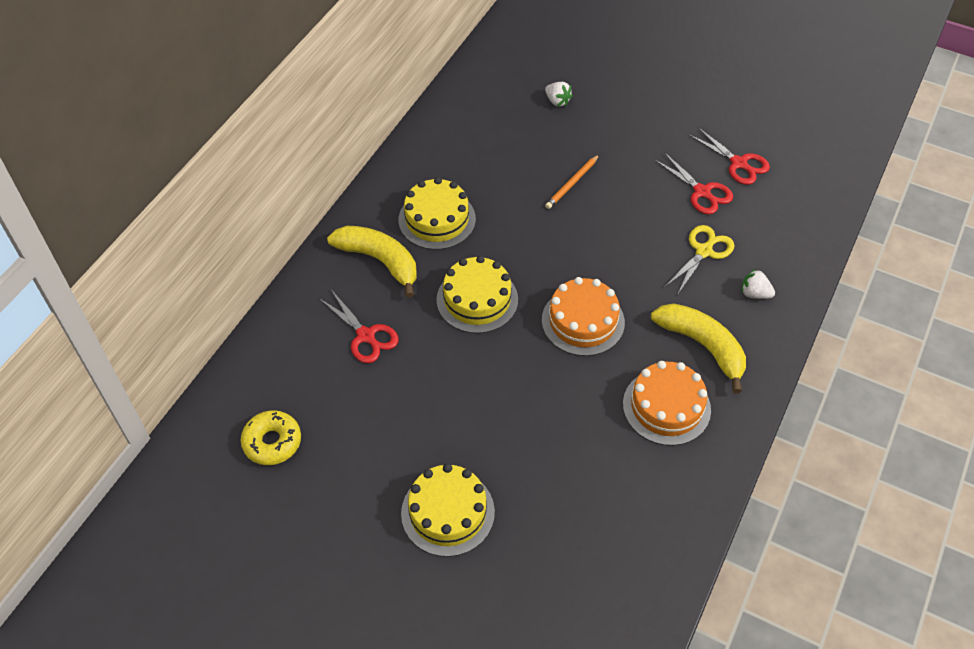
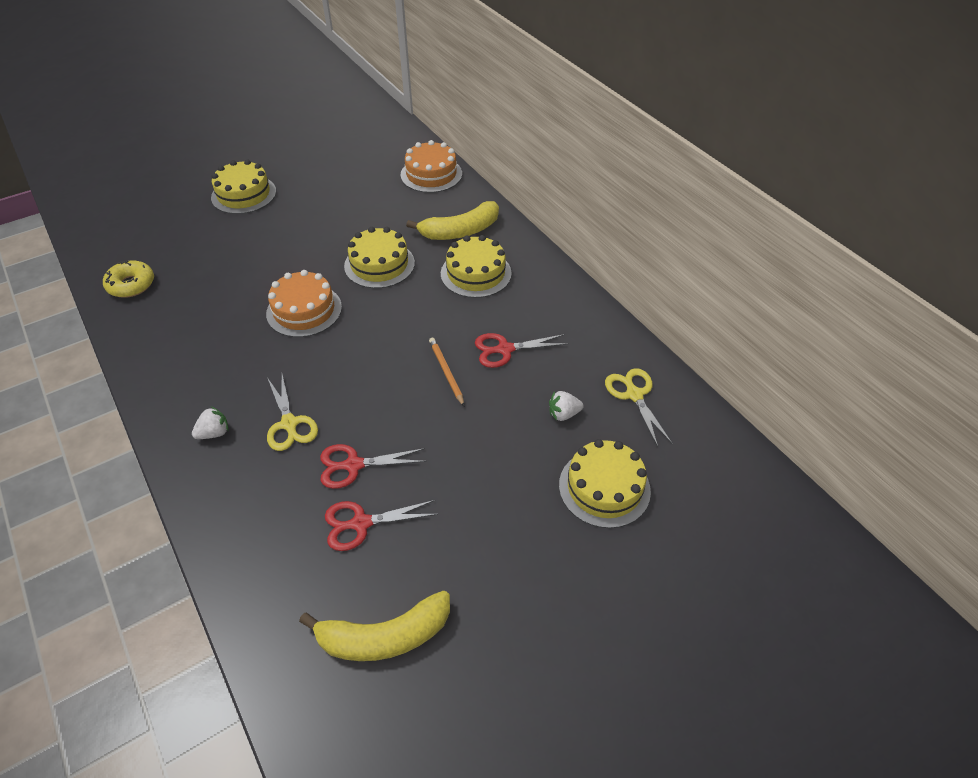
camera: 120 degrees right, 5 degrees down
yellow donut [241,410,301,465] -> yellow donut moved to [103,260,154,298]
red scissors [319,291,399,363] -> red scissors moved to [475,333,569,368]
orange cake [623,361,711,446] -> orange cake moved to [401,140,462,193]
yellow banana [651,303,746,393] -> yellow banana moved to [299,591,450,661]
none -> yellow cake [559,439,651,528]
none -> yellow scissors [605,368,673,447]

